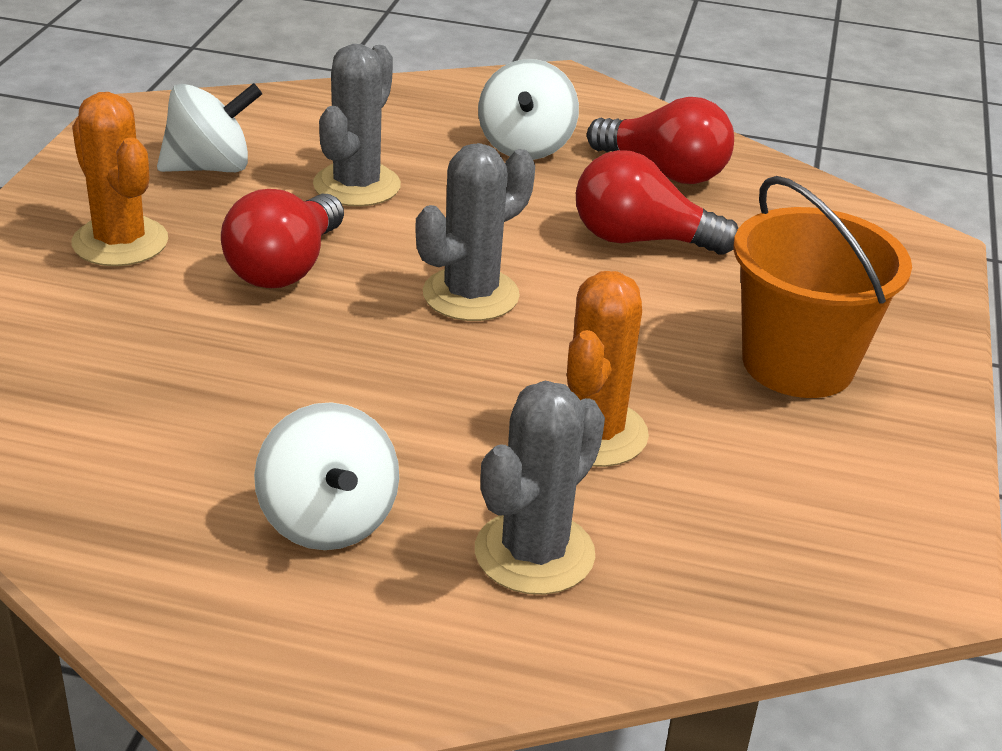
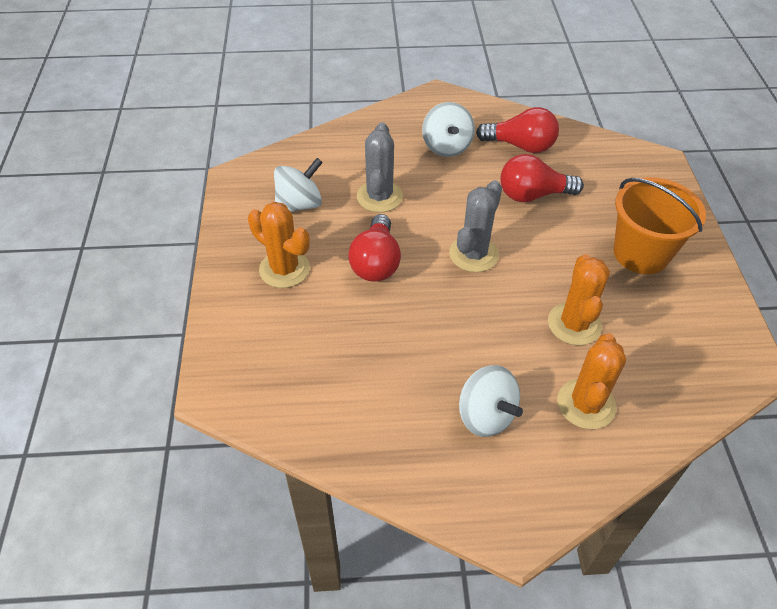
camera: 15 degrees left, 15 degrees up
grey cactus [475,381,605,595] -> orange cactus [557,333,626,429]

